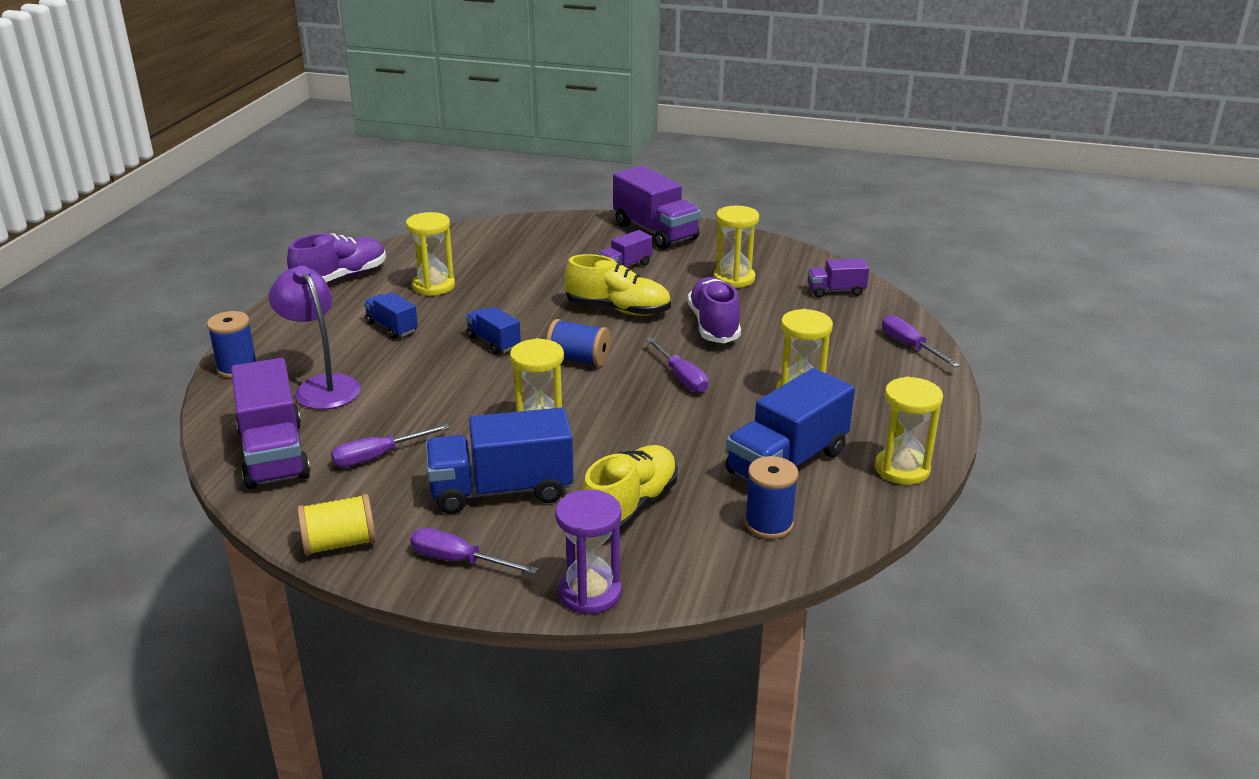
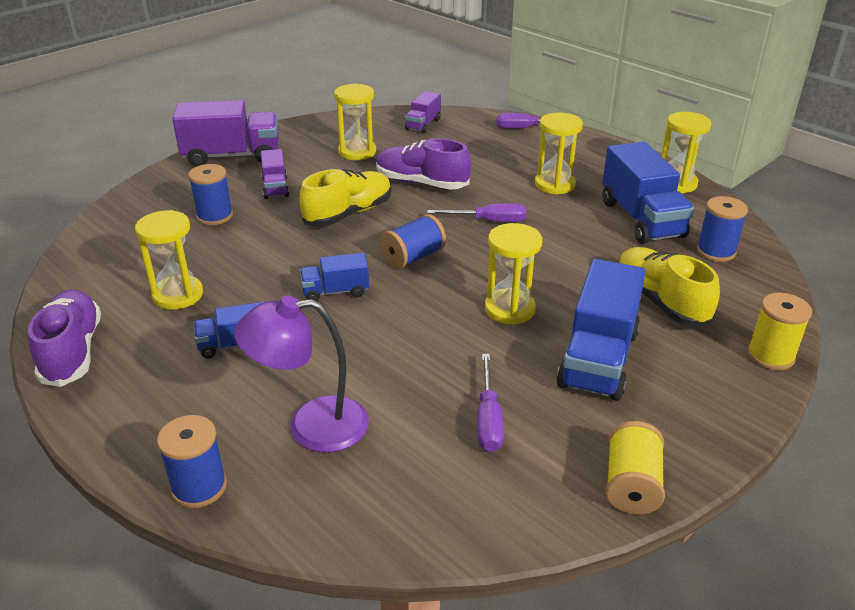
camera: 60 degrees left, 5 degrees up
purple truck [231,358,311,489] -> none
purple screwdriver [410,528,538,574] -> none
purple hourglass [555,490,622,614] -> yellow spool [747,293,812,370]
none -> blue spool [188,164,233,225]

